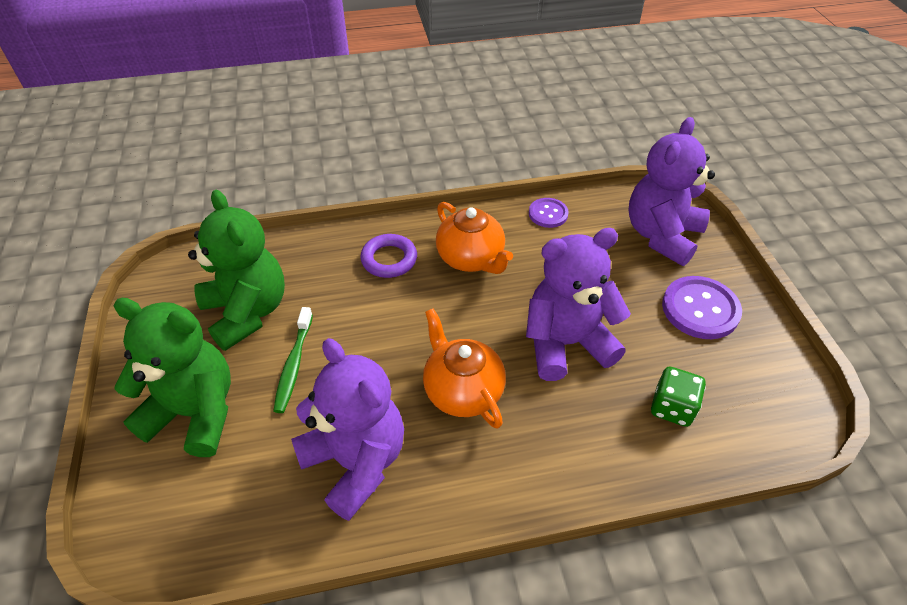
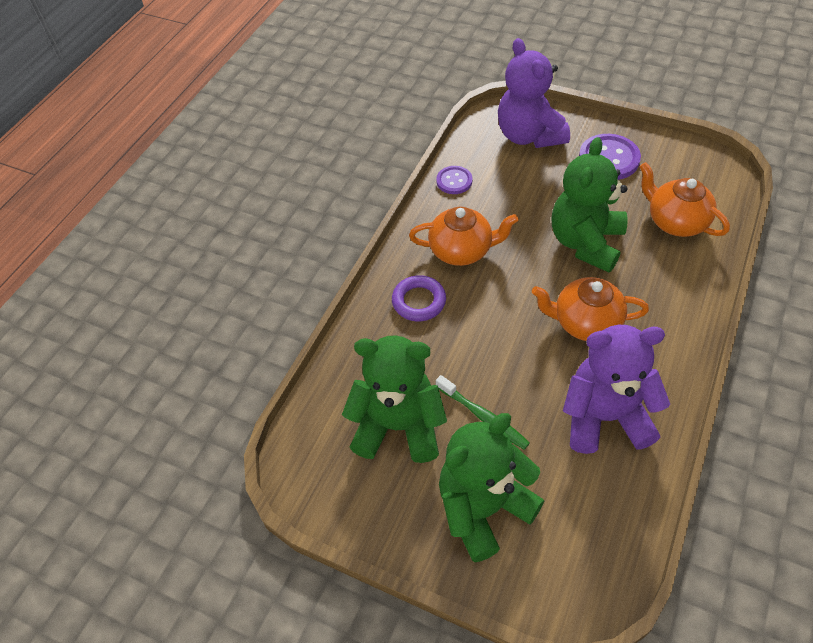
camera: 50 degrees left, 5 degrees up
purple teddy bear [526,228,631,381] -> green teddy bear [552,137,628,272]
green dice [651,367,706,427] -> orange teapot [640,162,730,237]

